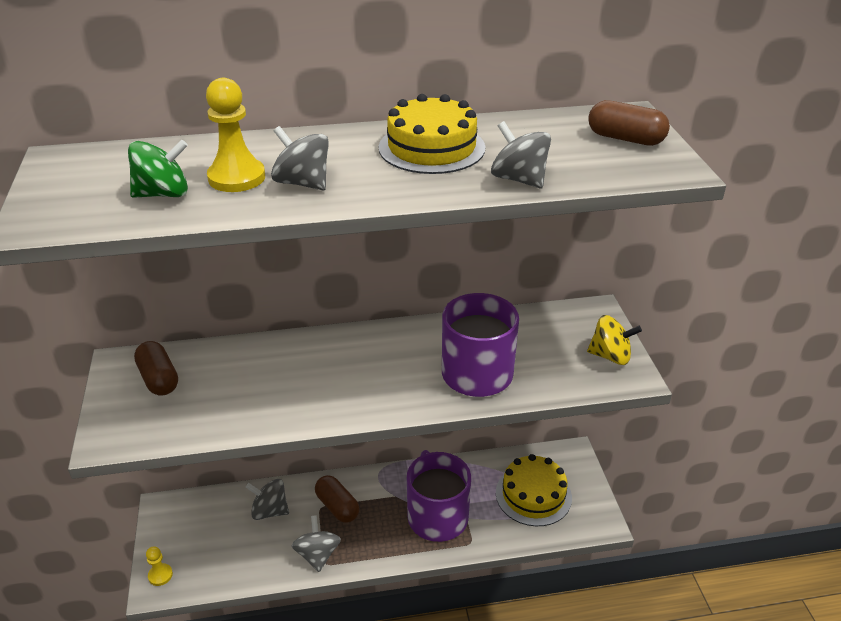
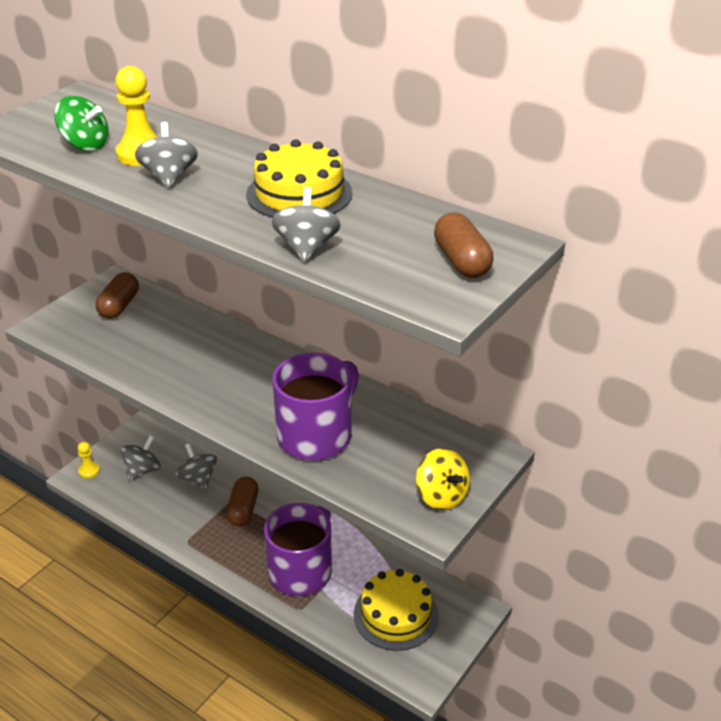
camera: 45 degrees right, 0 degrees up
grey spinning top [292,515,341,572] -> grey spinning top moved to [121,436,161,480]

